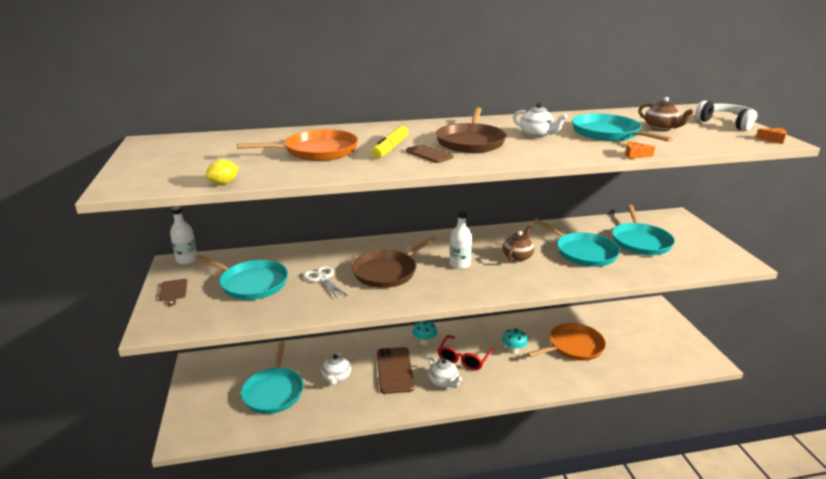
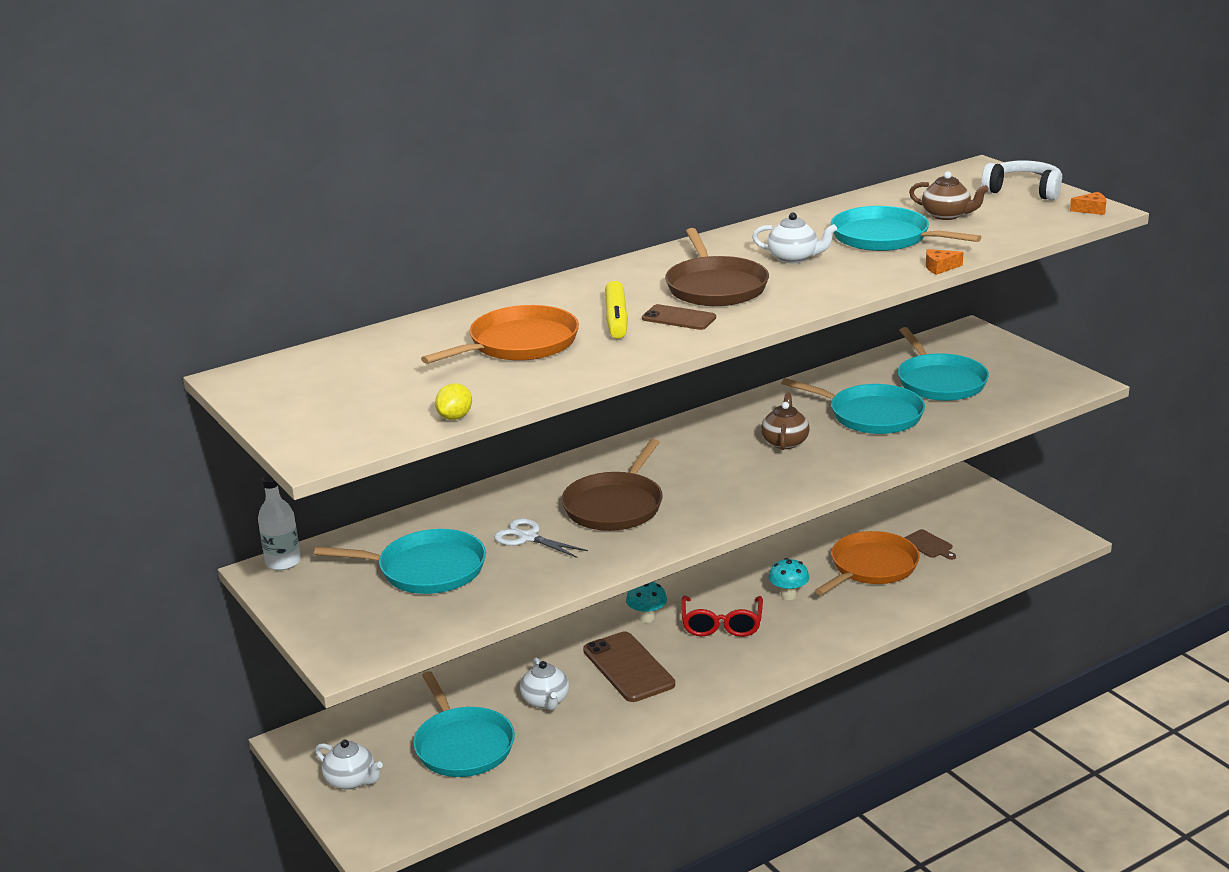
camera: 20 degrees left, 0 degrees up
brown cutting board [159,279,187,306] -> brown cutting board moved to [904,529,956,560]
white teapot [428,357,462,388] -> white teapot moved to [315,739,383,790]
white bottle [450,210,472,269] -> none

